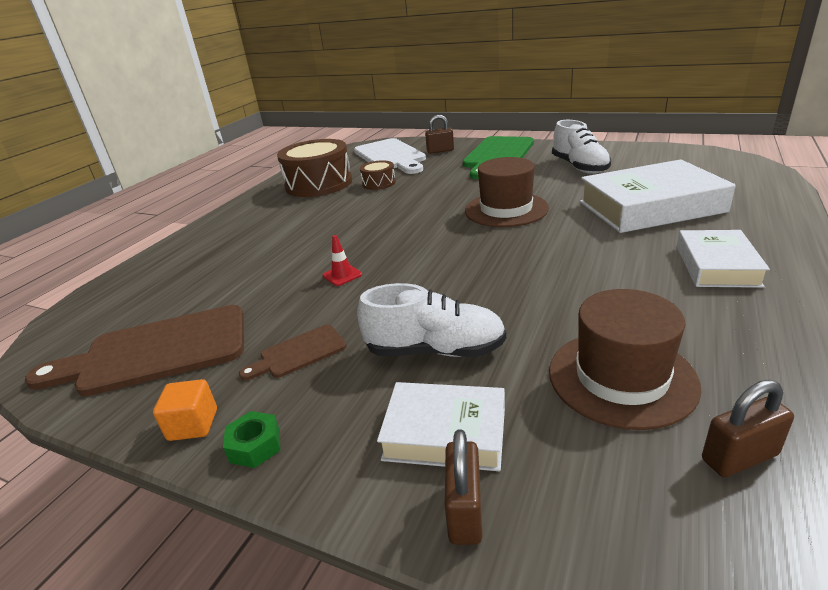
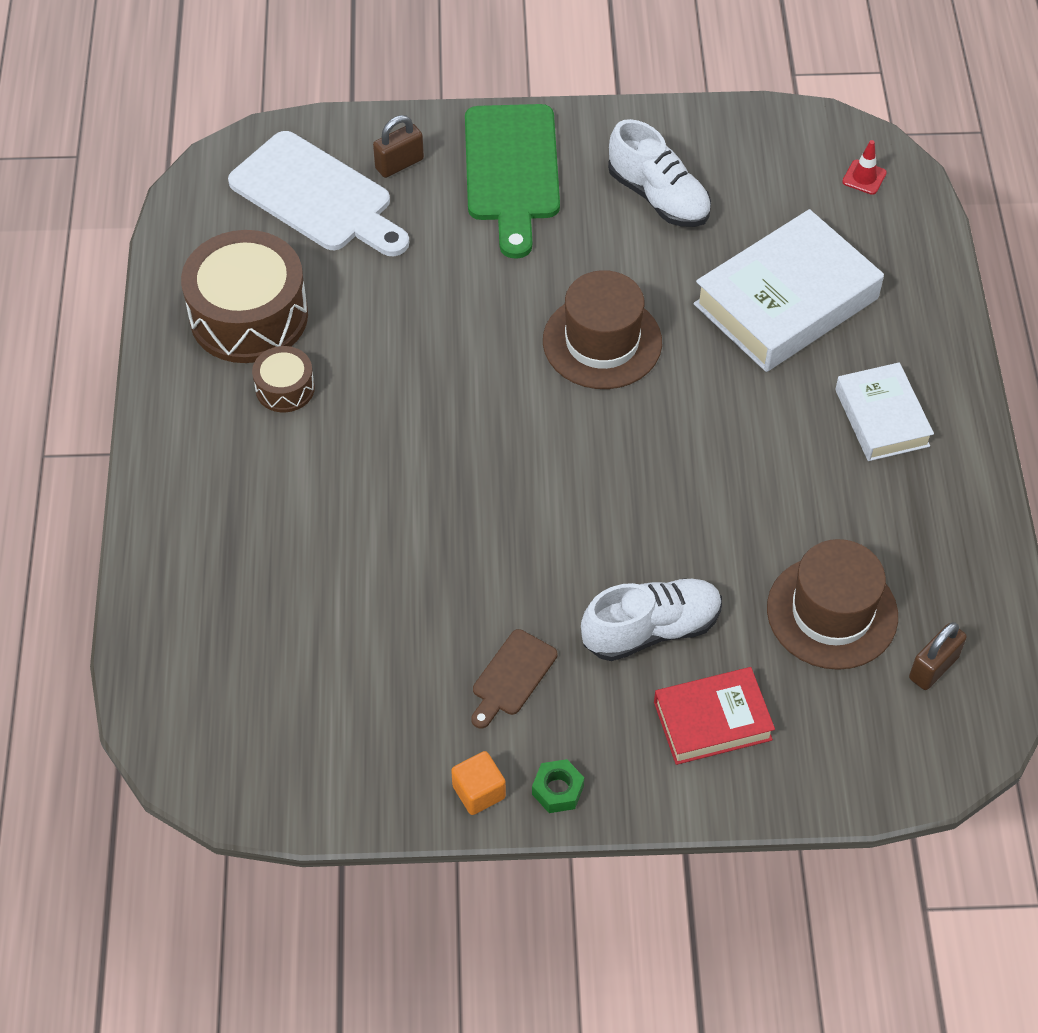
camera: 30 degrees left, 25 degrees up
brown cutting board [25,305,244,396] -> none
red traffic cone [323,235,362,286] -> red traffic cone moved to [842,140,887,195]
brown drum [360,160,396,190] -> brown drum moved to [252,346,315,412]
white book [377,382,505,471] -> red book [654,667,775,765]
brown padlock [444,429,482,545] -> none

